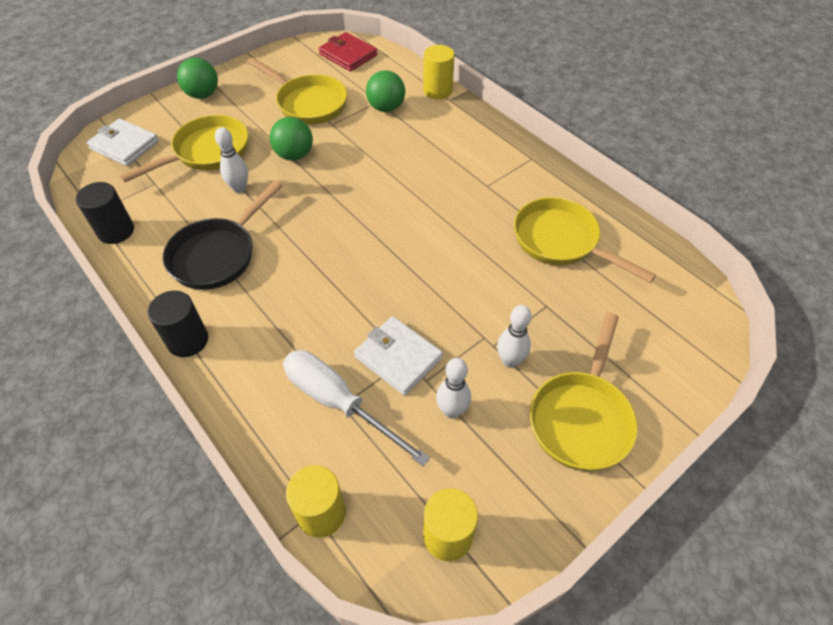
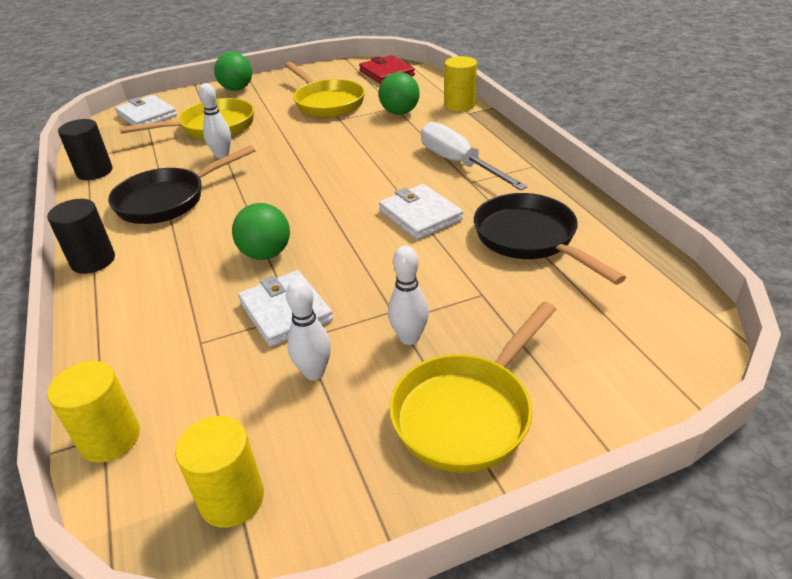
camera: 20 degrees right, 15 degrees down
green ball [270,117,313,161] -> green ball moved to [232,203,290,260]
white screwdriver [283,350,430,466] -> white screwdriver moved to [421,122,528,190]
yellow pan [514,197,656,283] -> black pan [474,193,626,285]
none -> white wallet [379,184,463,239]

